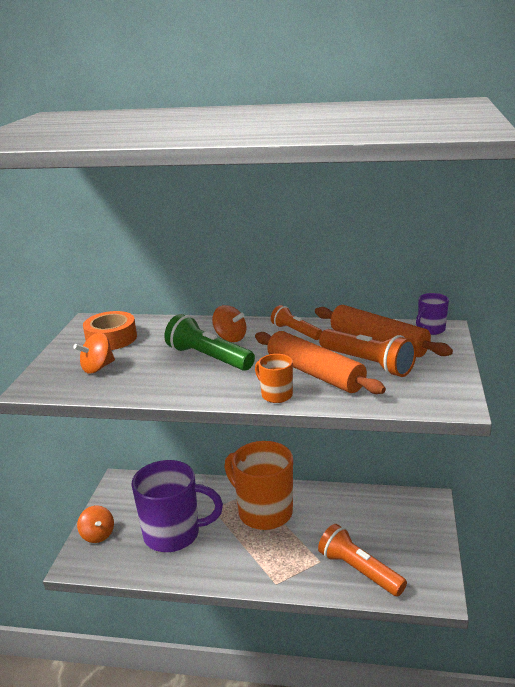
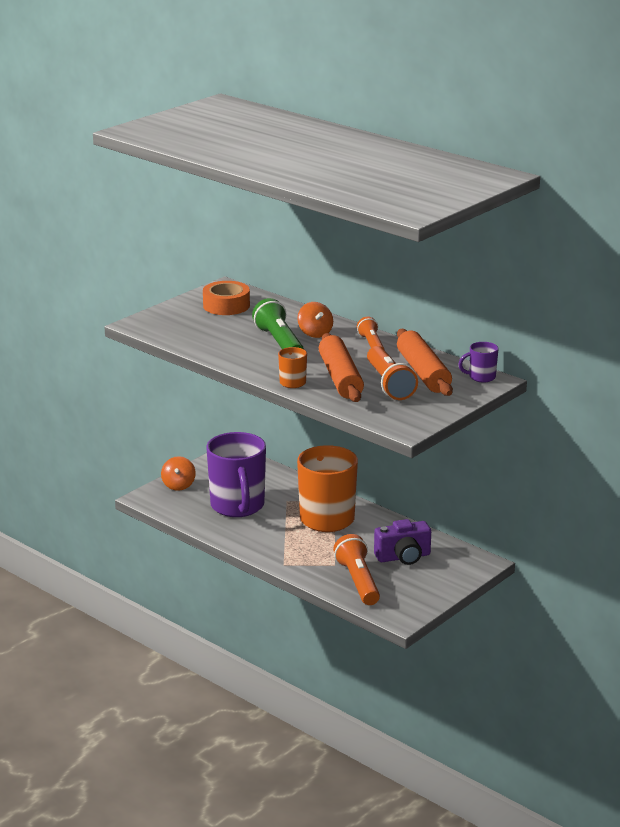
camera: 30 degrees right, 0 degrees up
orange spinning top [73,333,115,374] -> none
purple mug [131,460,223,552] -> purple mug turned 45 degrees clockwise [206,432,266,517]
none -> purple camera [374,519,431,565]

